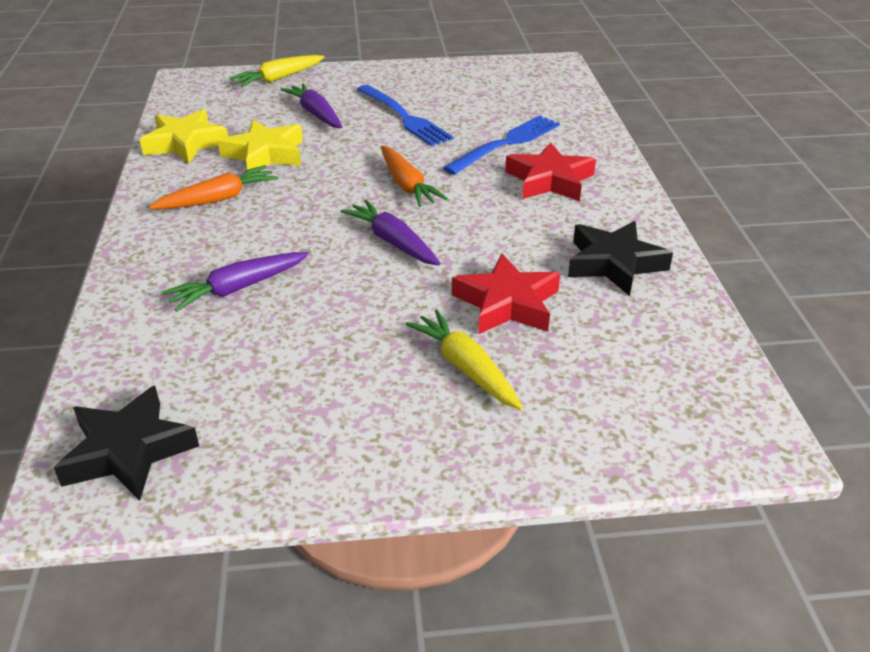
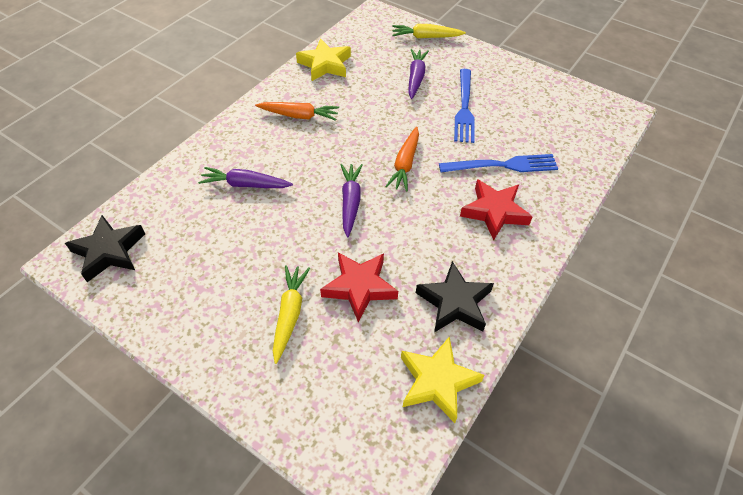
camera: 40 degrees right, 15 degrees up
yellow star [218,120,303,170] -> yellow star moved to [401,336,484,423]

